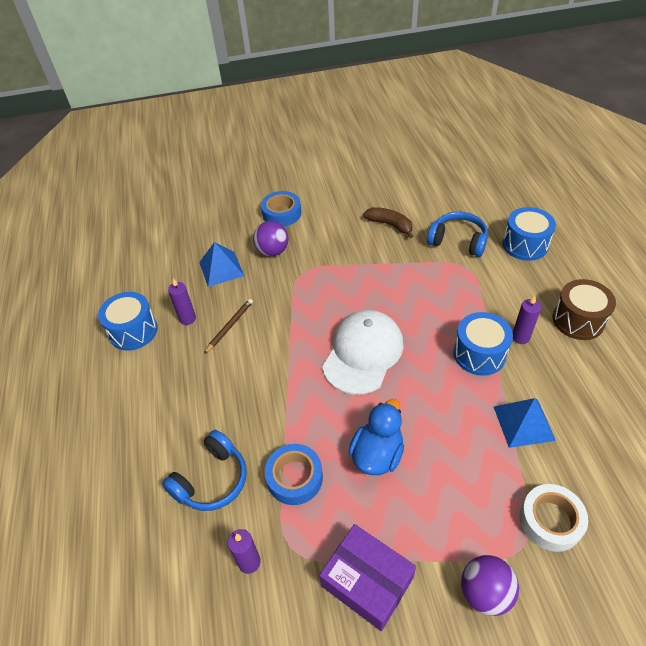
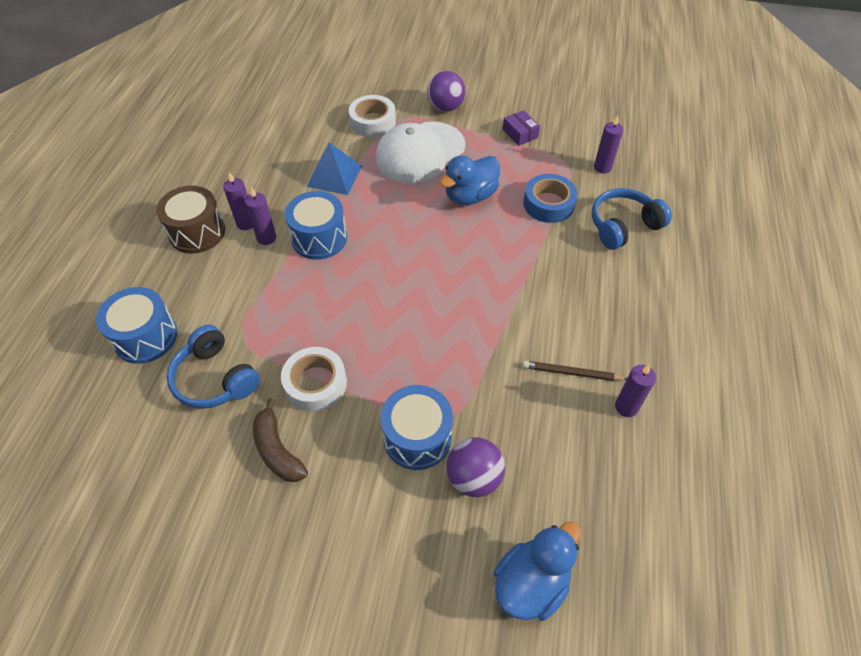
camera: 160 degrees left, 5 degrees up
blue drum [98,292,158,351] -> blue drum moved to [380,385,453,470]
blue pyramid [199,242,244,287] -> none
brown pencil [204,299,253,354] -> brown pencil turned 45 degrees clockwise [522,361,627,381]
blue tape [261,191,301,226] -> none
purple box [319,524,416,631] -> purple box [503,110,540,146], size x0.54
white cap [322,310,404,395] -> white cap moved to [375,122,465,184]
none -> purple candle [223,172,253,230]
none -> white tape [281,347,347,412]
none -> blue duck [494,522,581,621]

